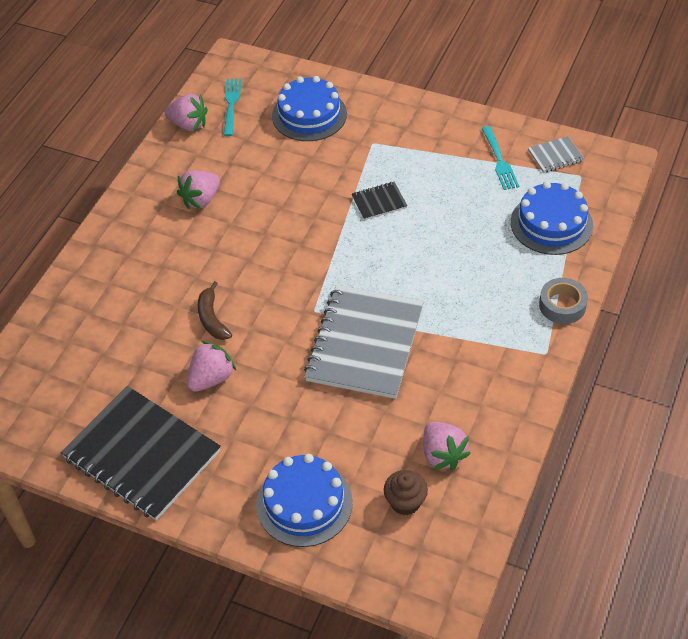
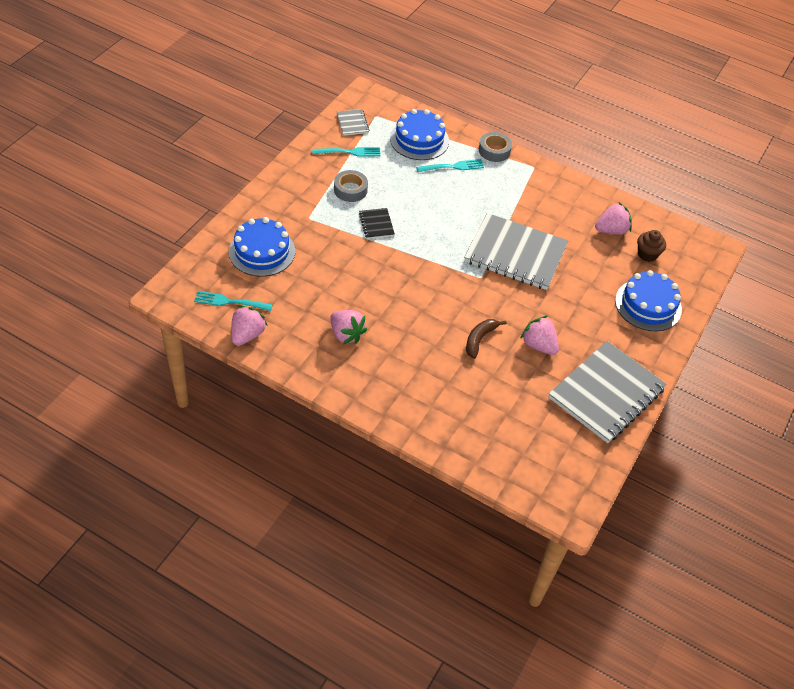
camera: 90 degrees left, 0 degrees up
black notebook [61,386,221,521] -> grey notebook [549,341,666,443]
brown banana [198,281,232,340] -> brown banana turned 135 degrees clockwise [466,319,507,359]
none -> grey tape [334,170,368,202]
none -> turquoise fork [416,159,484,172]

